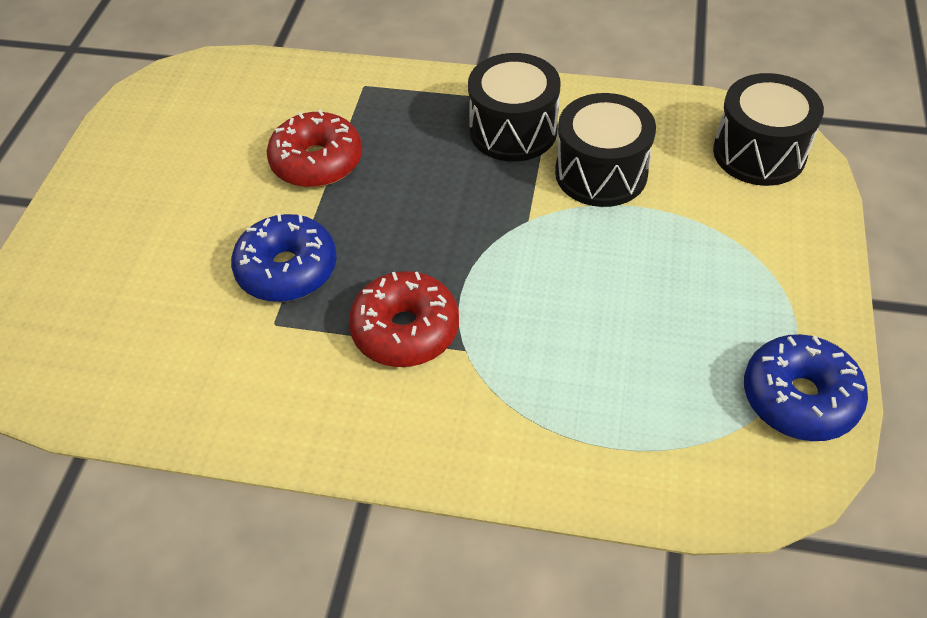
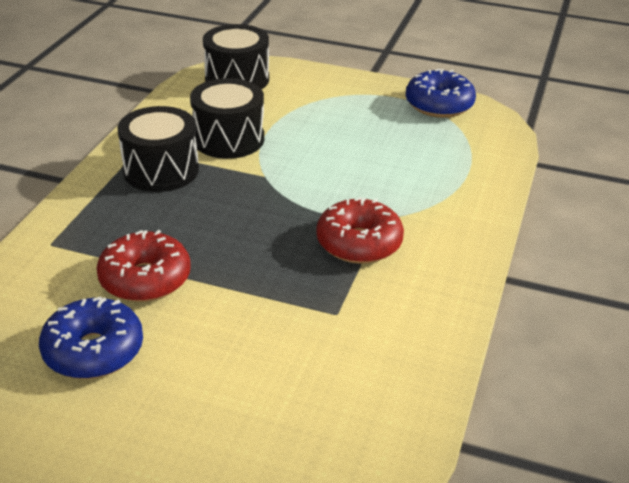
camera: 85 degrees left, 15 degrees down
blue donut [231,213,337,302] -> blue donut moved to [39,297,143,379]

